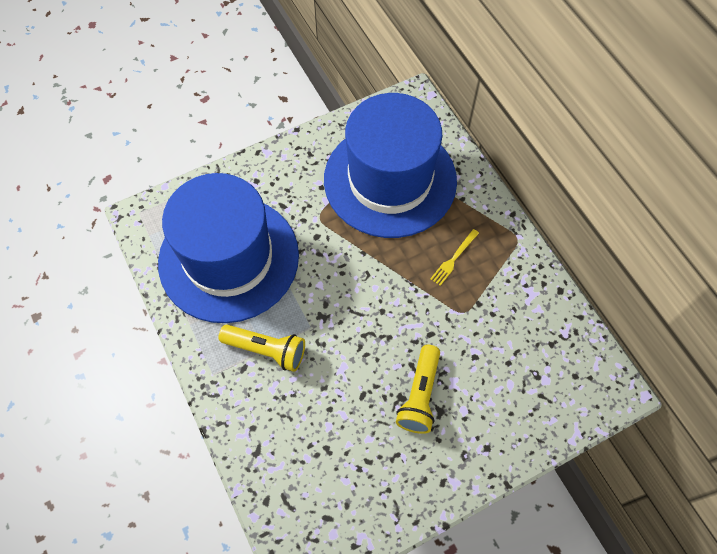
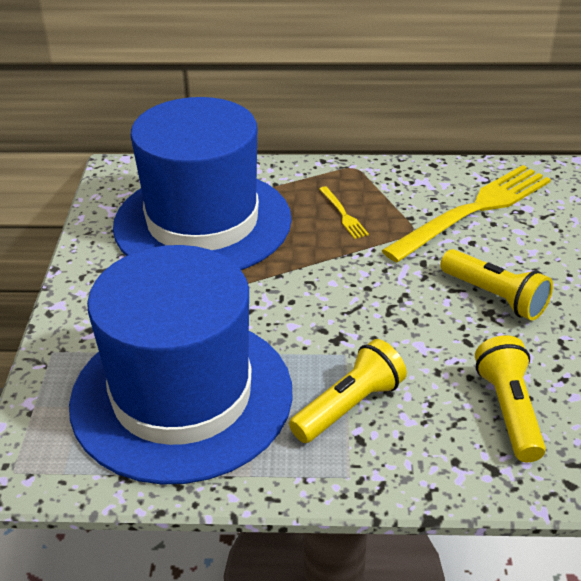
camera: 60 degrees left, 25 degrees down
none -> yellow fork [381,165,551,262]
none -> yellow flashlight [475,335,546,462]

